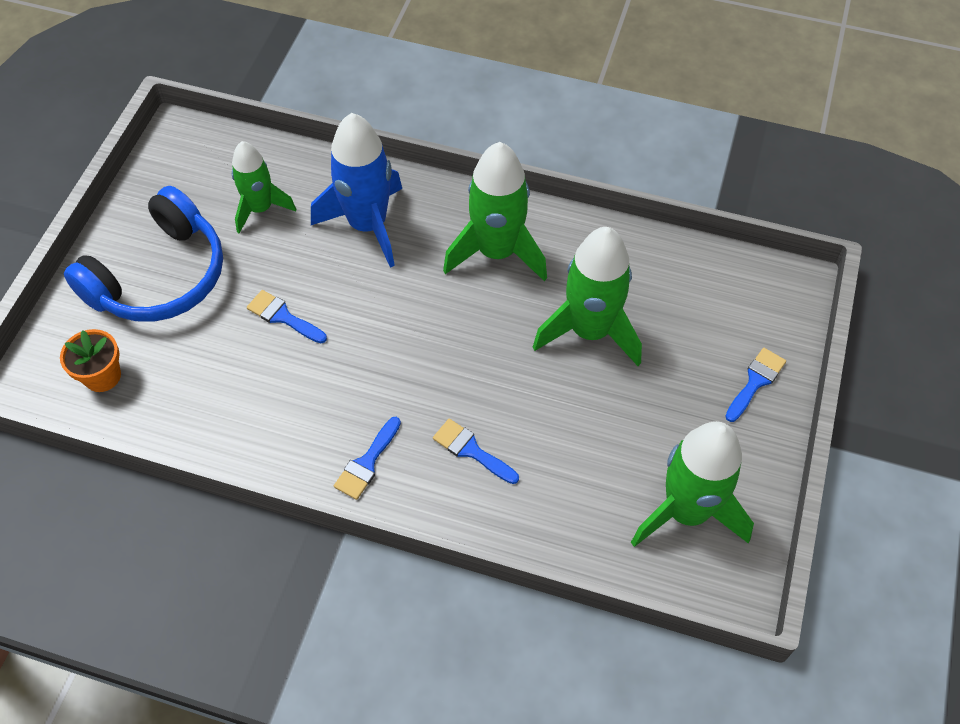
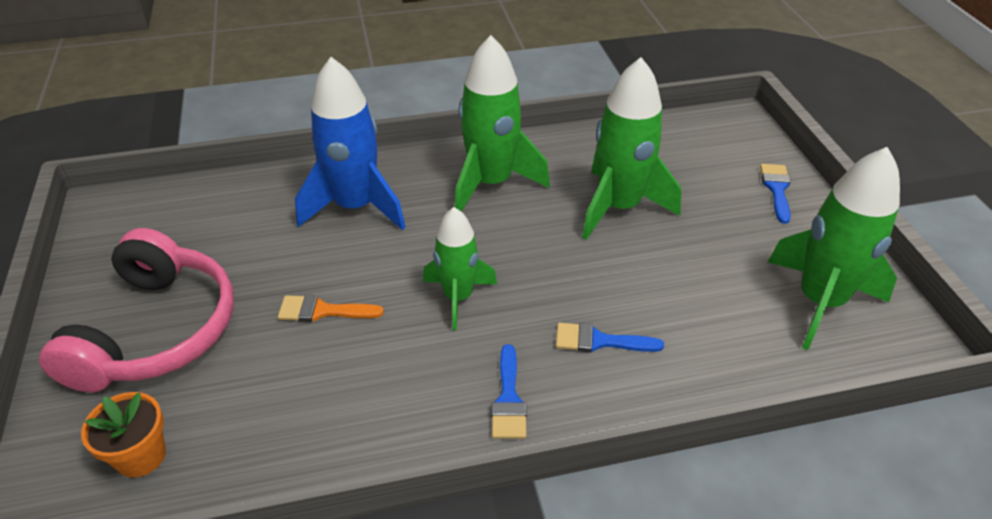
camera: 30 degrees left, 15 degrees down
blue headphones [64,186,223,322] -> pink headphones [39,228,234,393]
green rocket [232,141,296,233] -> green rocket moved to [423,207,497,330]
blue brush [247,290,327,343] -> orange brush [278,295,384,322]

